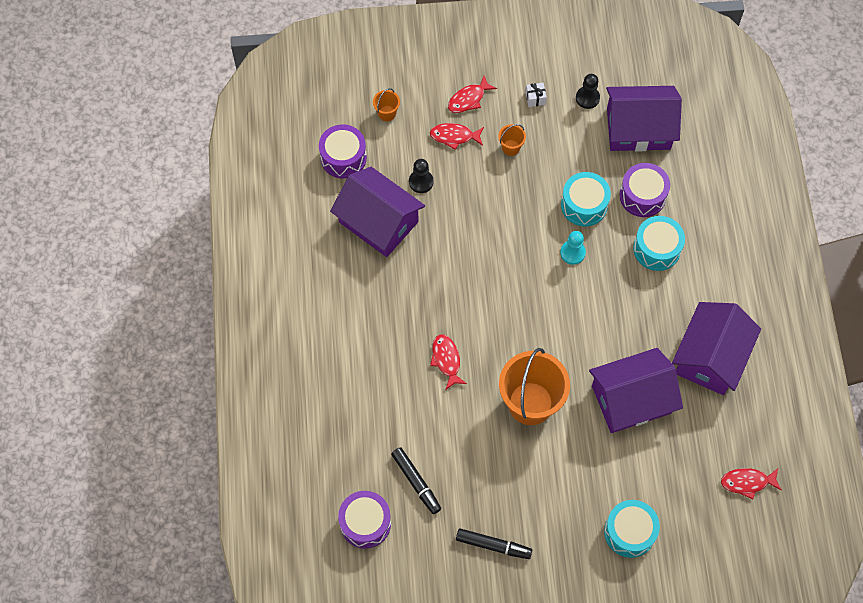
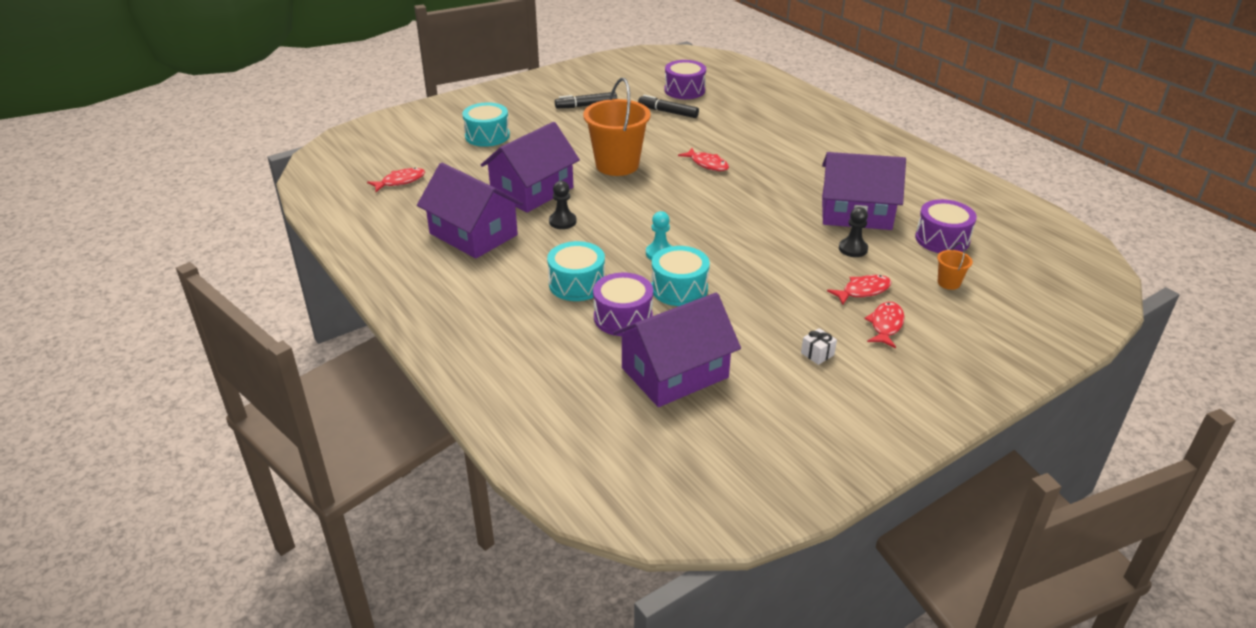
camera: 150 degrees right, 30 degrees down
orange bucket [498,124,526,156] -> none
black pawn [576,74,600,109] -> black pawn moved to [549,181,577,229]
purple house [672,302,761,395] -> purple house turned 45 degrees counterclockwise [417,162,523,259]

